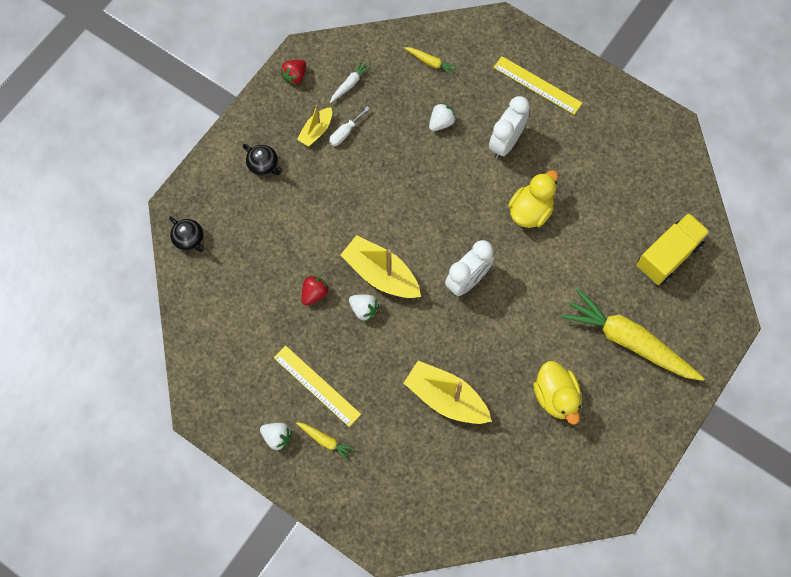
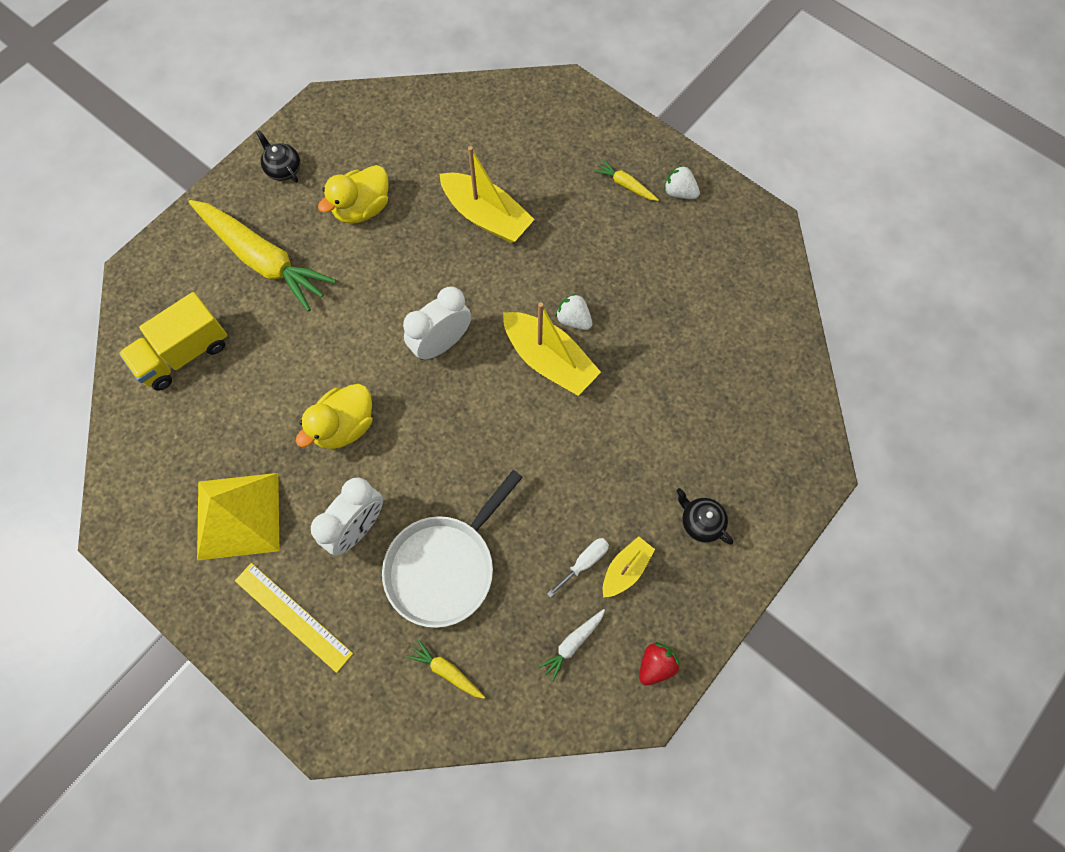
camera: 175 degrees left, 0 degrees up
black teapot [169,216,205,252] -> black teapot moved to [256,130,300,182]
yellow ruler [274,346,361,427] -> none
red strawberry [302,275,329,306] -> none
white strawberry [429,103,456,131] -> white pan [382,470,523,628]
yellow duck [533,361,581,424] -> yellow duck turned 120 degrees counterclockwise [318,165,389,224]
none -> yellow pyramid [197,473,279,560]

